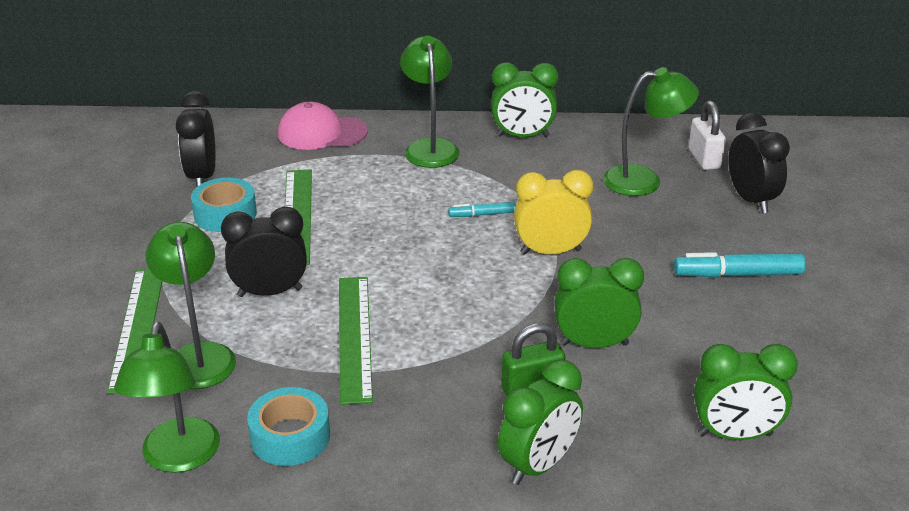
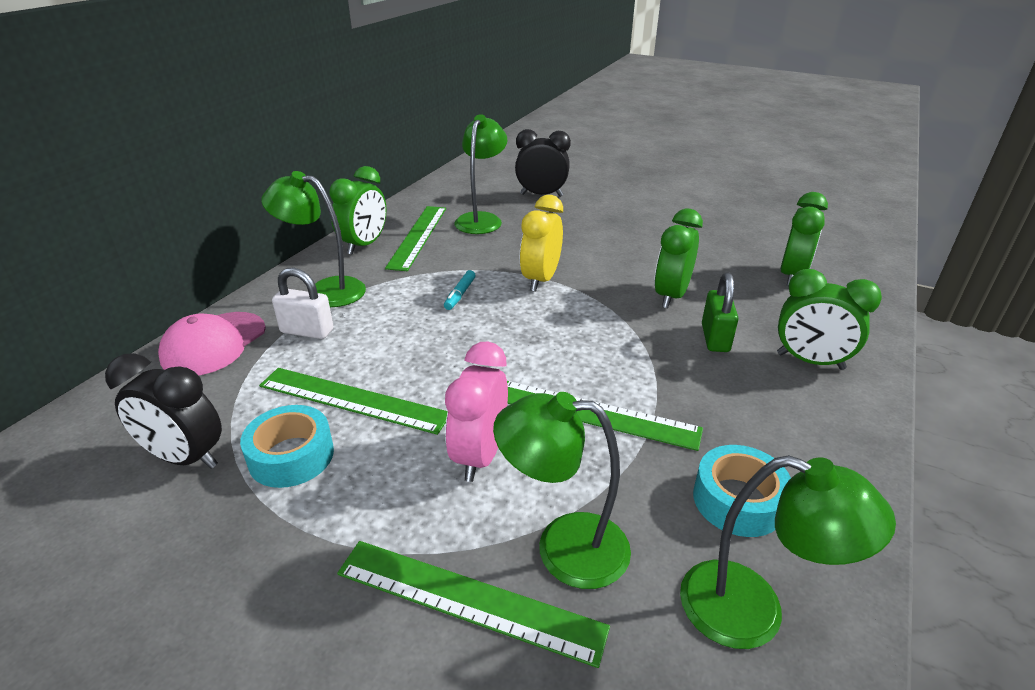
camera: 65 degrees left, 0 degrees up
black clock [221,207,307,297] -> pink clock [445,342,508,482]
green clock [498,359,583,485] -> green clock turned 135 degrees clockwise [777,269,882,370]
turquoise marker [674,252,805,277] -> none
white padlock [689,100,726,170] -> white padlock moved to [272,268,333,339]
none -> green ruler [385,206,446,271]

